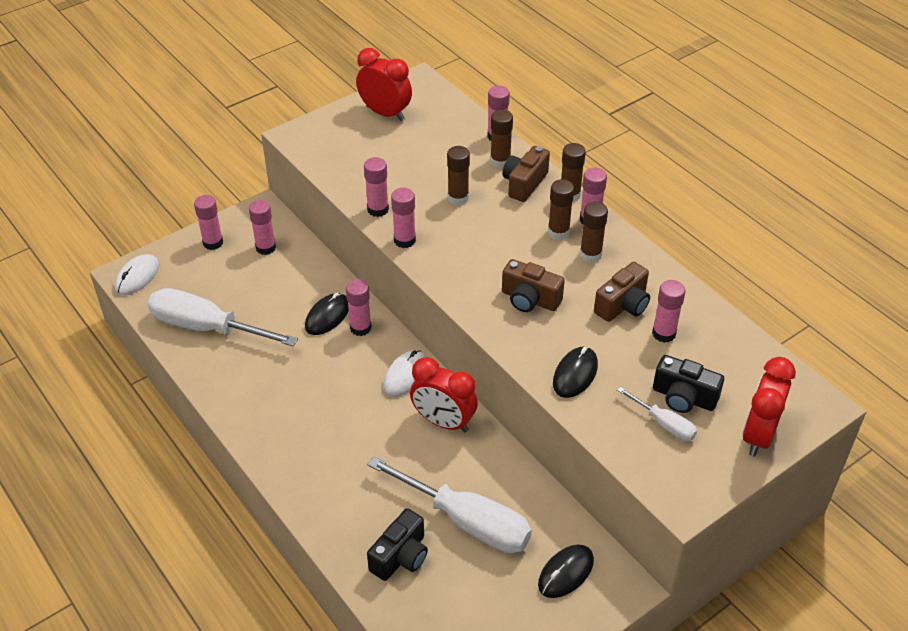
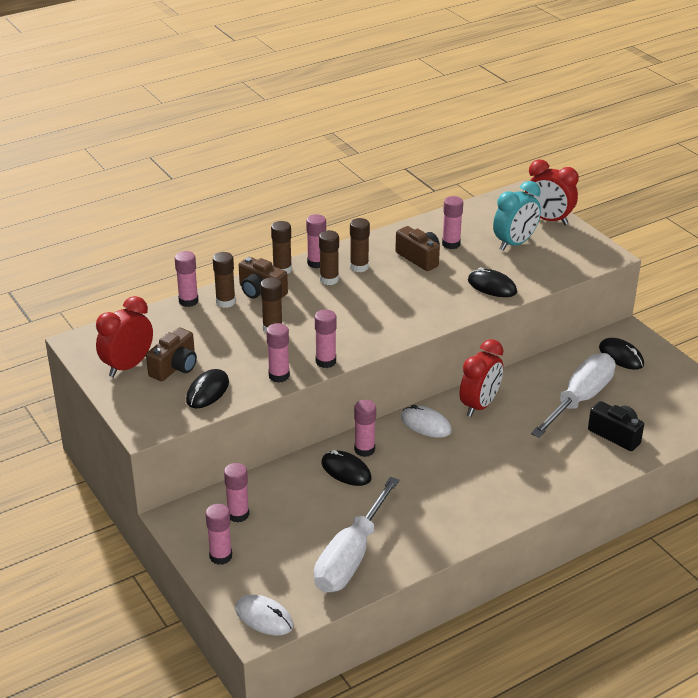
camera: 85 degrees left, 10 degrees down
brown camera [502,259,565,312] -> brown camera moved to [146,327,197,381]
white screwdriver [617,387,697,441] -> none
black camera [653,355,724,413] -> turquoise clock [493,181,541,251]
none -> black mouse [186,369,229,408]

